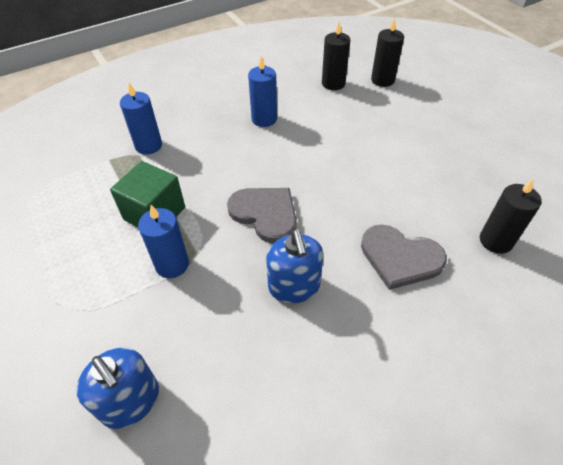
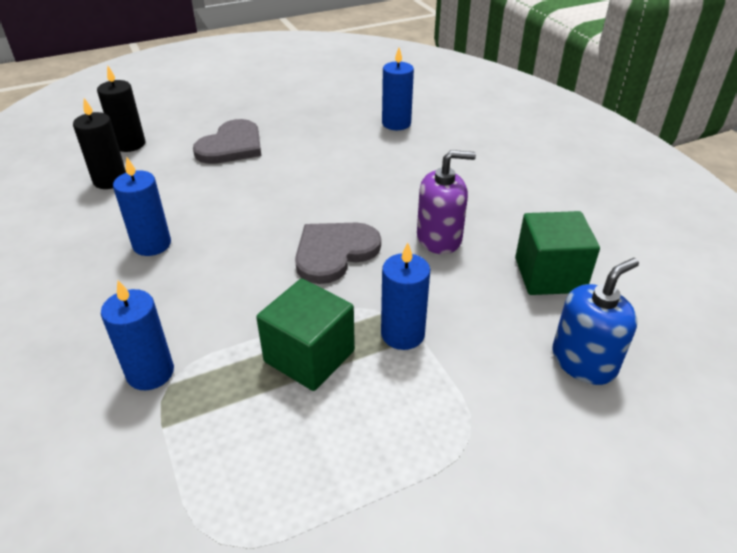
camera: 85 degrees left, 10 degrees down
blue soap dispenser [266,229,324,303] -> purple soap dispenser [417,150,476,254]
grey heart [361,224,447,290] -> grey heart moved to [193,119,261,164]
black candle [480,178,542,254] -> blue candle [382,48,414,130]
none -> green cube [515,211,600,295]

